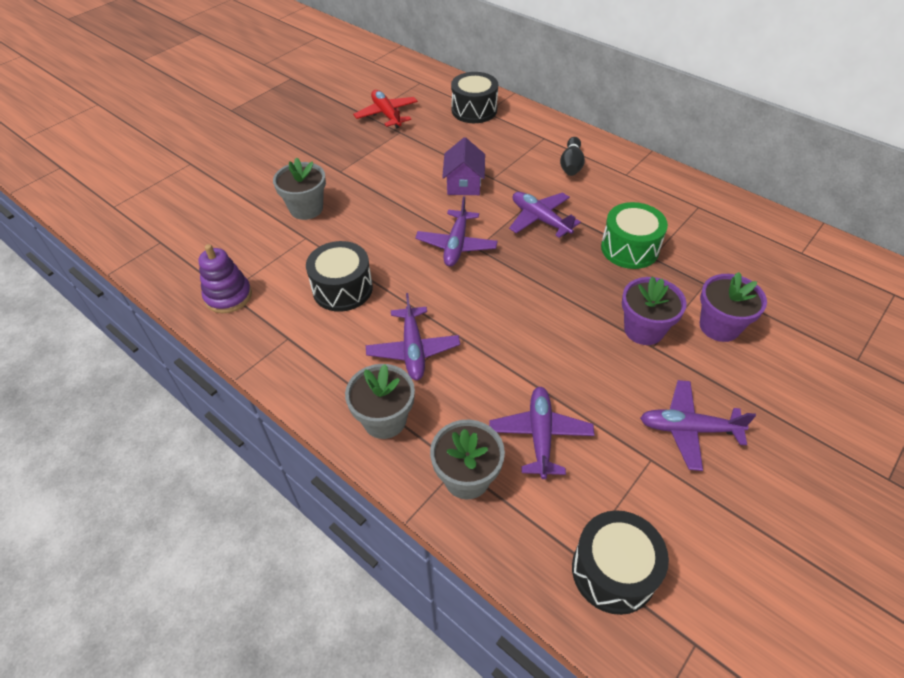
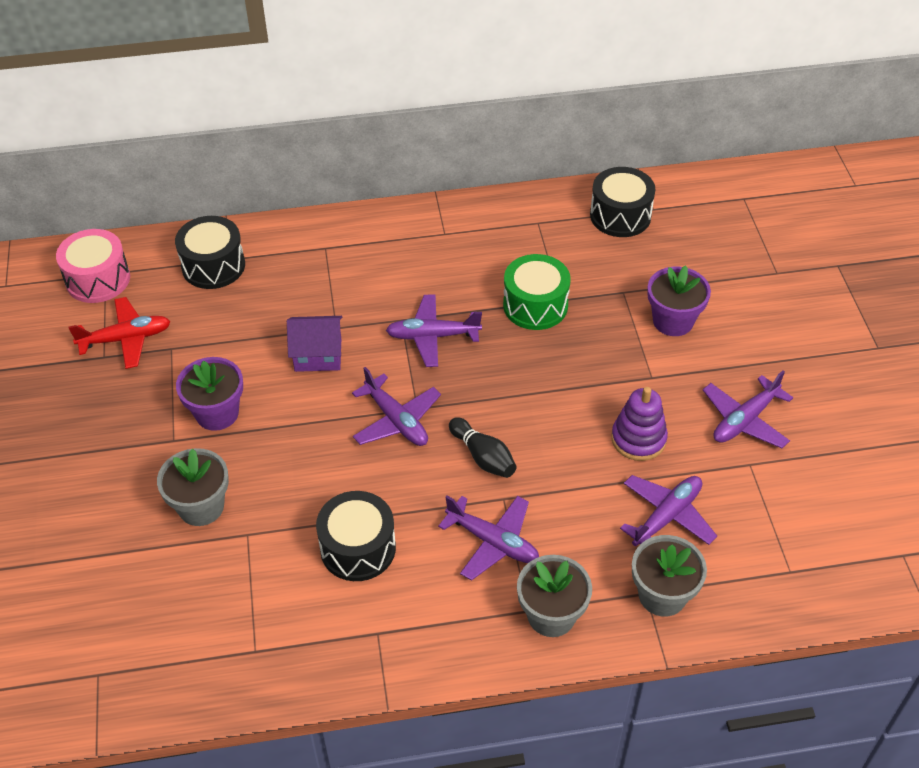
camera: 50 degrees left, 0 degrees up
purple stacking toy [198,244,252,313] -> purple stacking toy moved to [611,387,668,461]
red plane [353,90,418,128] -> red plane turned 150 degrees clockwise [68,297,171,369]
purple house [442,137,485,195] -> purple house turned 45 degrees counterclockwise [287,316,342,372]
purple plane [489,387,594,479] -> purple plane turned 90 degrees clockwise [620,475,717,546]
black bowling pin [560,137,585,176] -> black bowling pin moved to [449,417,517,478]
black drum [572,510,669,615] -> black drum moved to [590,167,655,237]
purple flower pot [622,276,687,345] -> purple flower pot moved to [176,357,243,431]
none -> pink drum [56,229,130,303]

